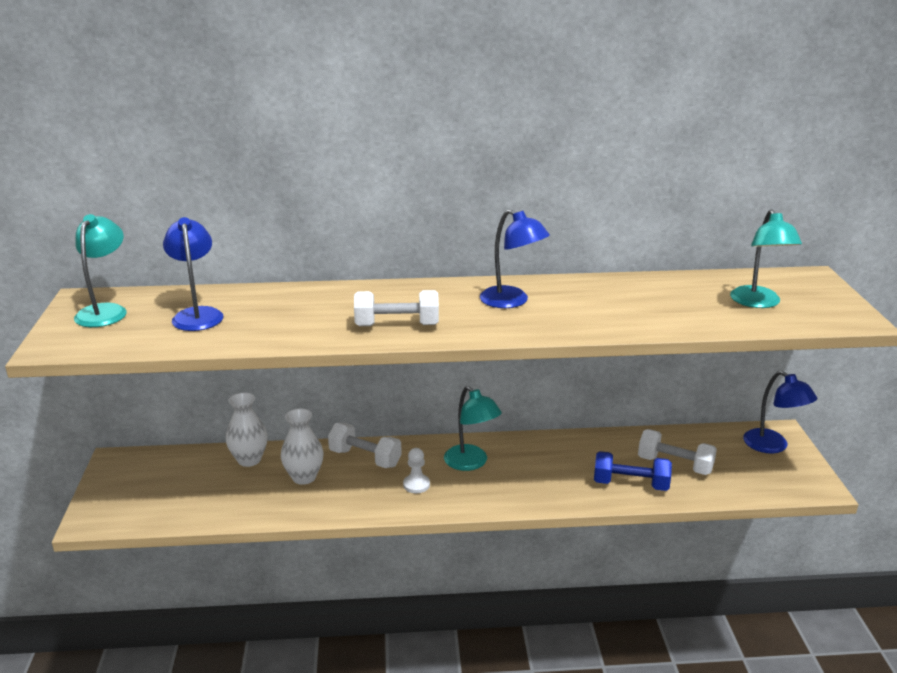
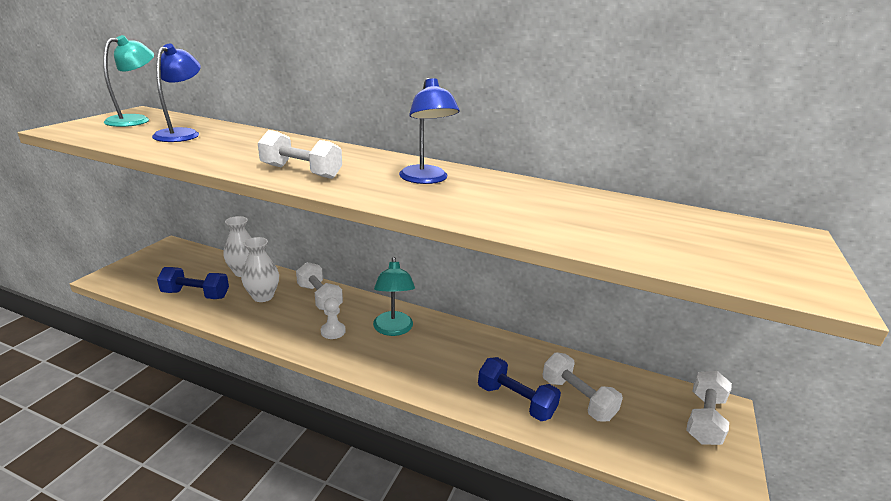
camera: 25 degrees right, 0 degrees up
turquoise lamp [730,209,802,308] -> none
blue lamp [743,371,817,454] -> white dumbbell [686,371,732,445]
none -> blue dumbbell [157,267,229,299]

